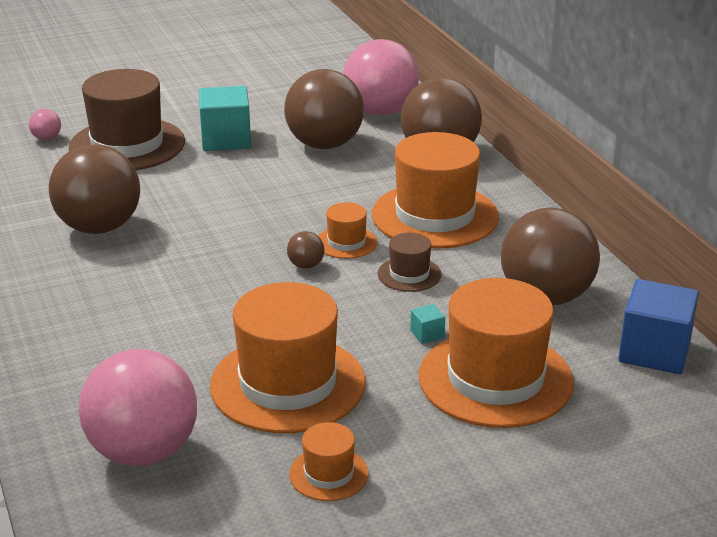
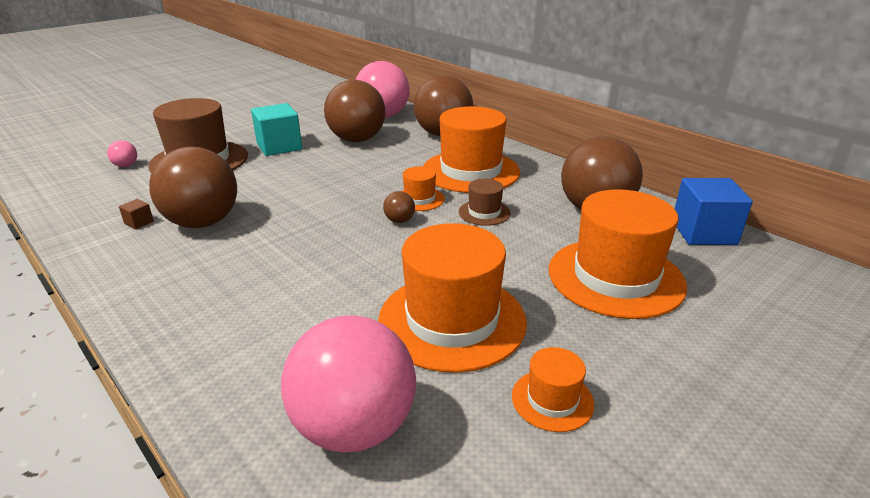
camera: 20 degrees left, 0 degrees up
turquoise cube [410,304,445,344] -> none
none -> brown cube [119,199,154,229]

